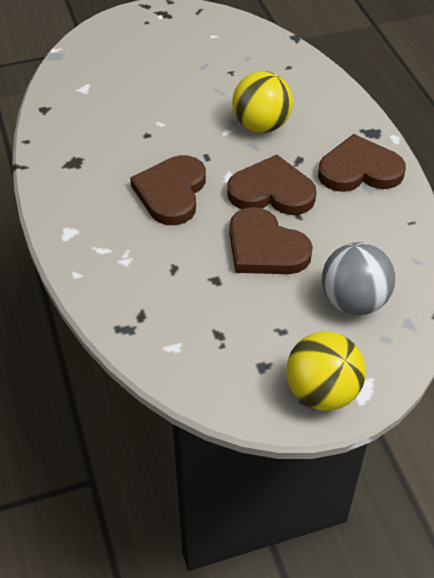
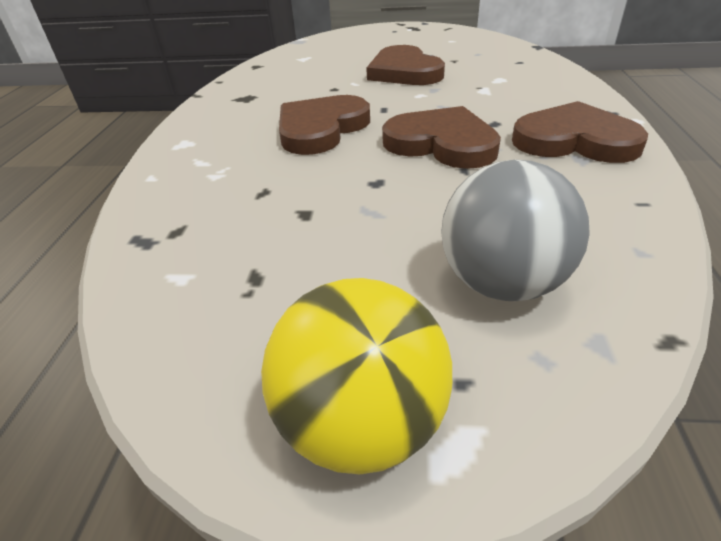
camera: 25 degrees right, 10 degrees down
brown heart [229,207,313,274] -> brown heart moved to [366,45,445,85]
yellow ball [232,71,293,133] -> none

